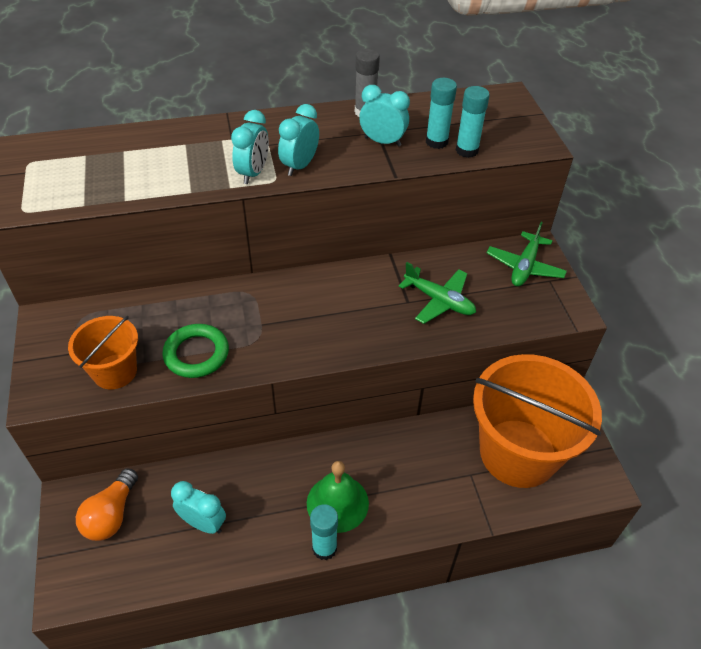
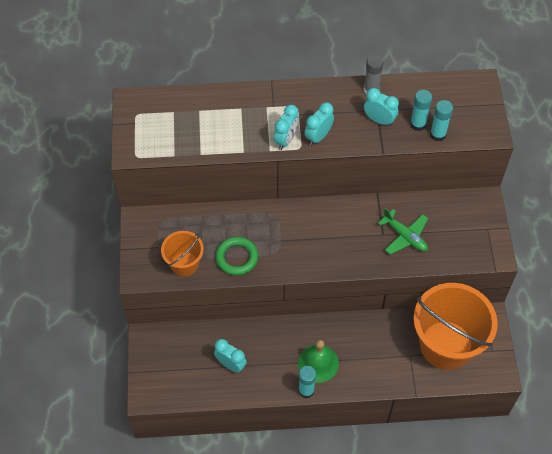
camera: 10 degrees right, 10 degrees up
orange light bulb [76,468,138,541] -> none
green plane [487,222,567,286] -> none

